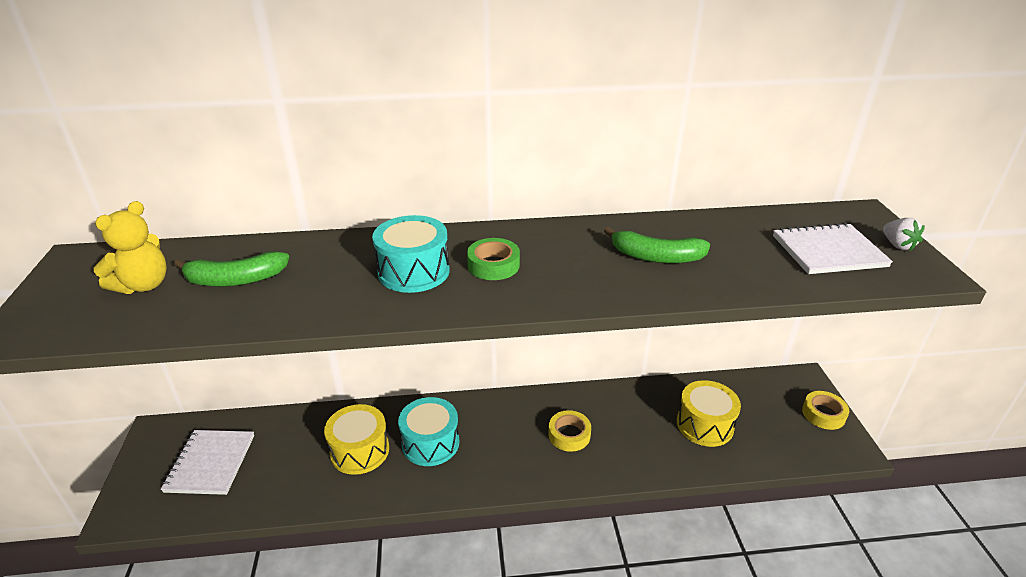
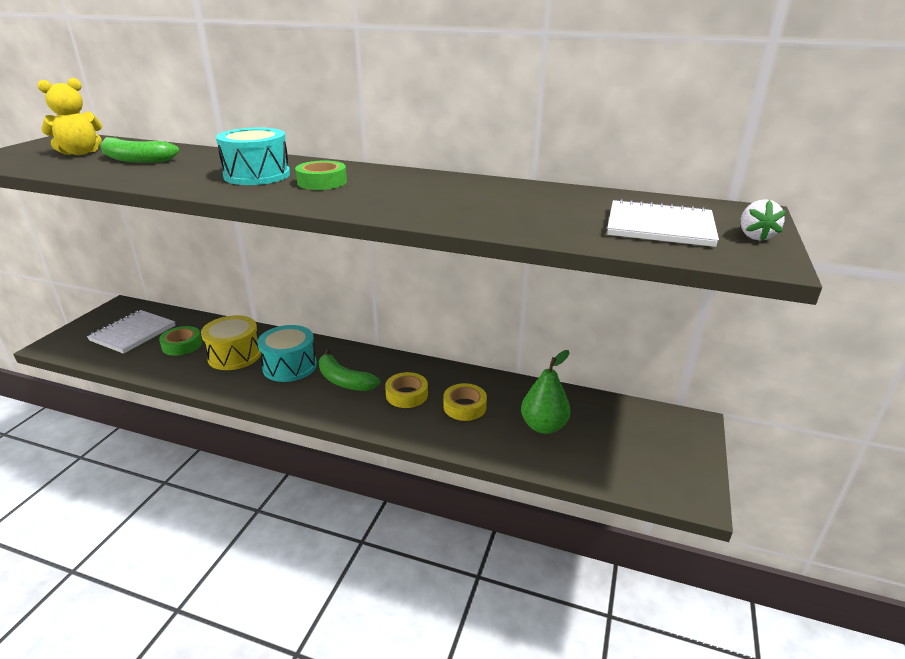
camera: 25 degrees right, 5 degrees down
green banana [604,227,710,263] -> green banana moved to [319,349,380,391]
yellow drum [677,380,741,447] -> green pear [521,350,571,434]
yellow tape [802,391,849,430] -> yellow tape moved to [443,383,487,421]
none -> green tape [159,326,202,356]

